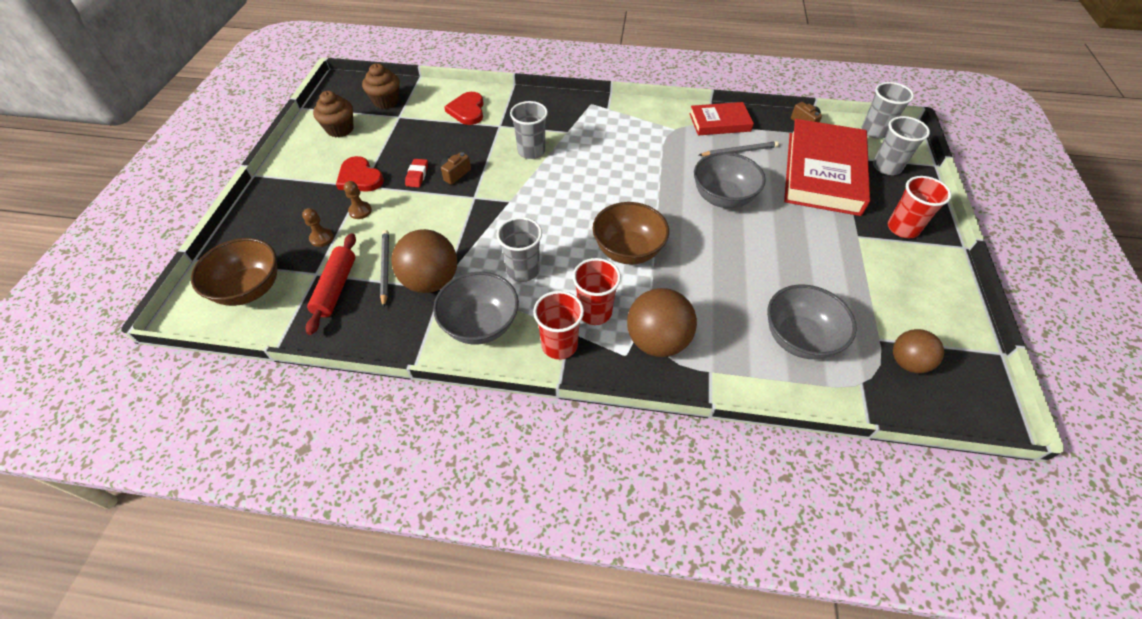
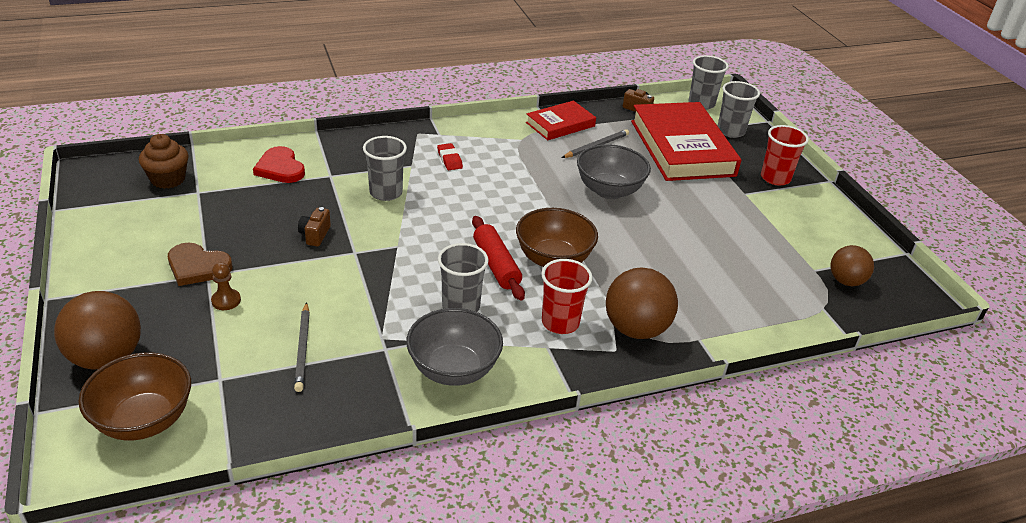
camera: 30 degrees left, 15 degrees down
brown pawn [302,208,334,247] -> none
red rolling pin [306,233,356,335] -> red rolling pin moved to [472,216,525,301]
brown cupcake [313,91,354,137] -> none
red heart [336,156,384,192] -> brown heart [168,243,232,286]
grey pencil [380,230,389,308] -> grey pencil turned 150 degrees counterclockwise [294,302,310,392]
brown ball [391,229,457,293] -> brown ball moved to [54,291,141,369]
red eraser [405,159,428,187] -> red eraser moved to [437,143,463,170]
red cup [533,291,584,360] -> none
grey bowl [767,284,857,359] -> none

